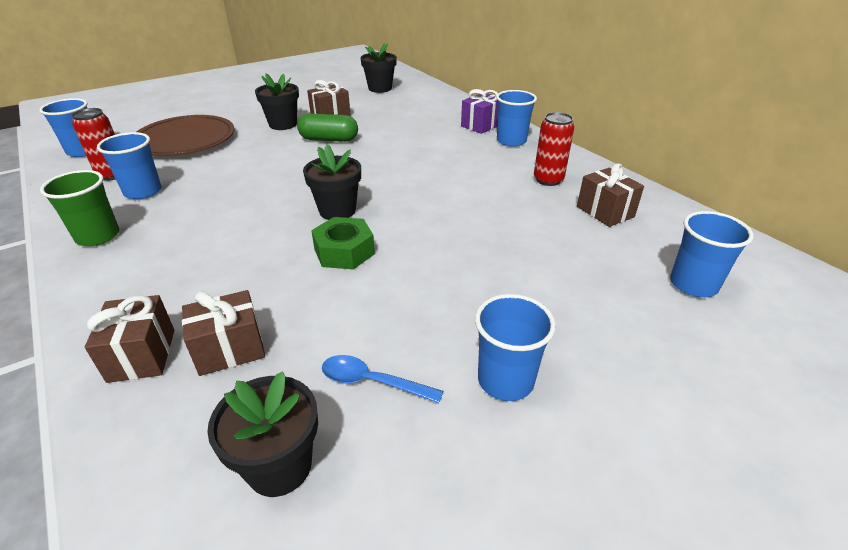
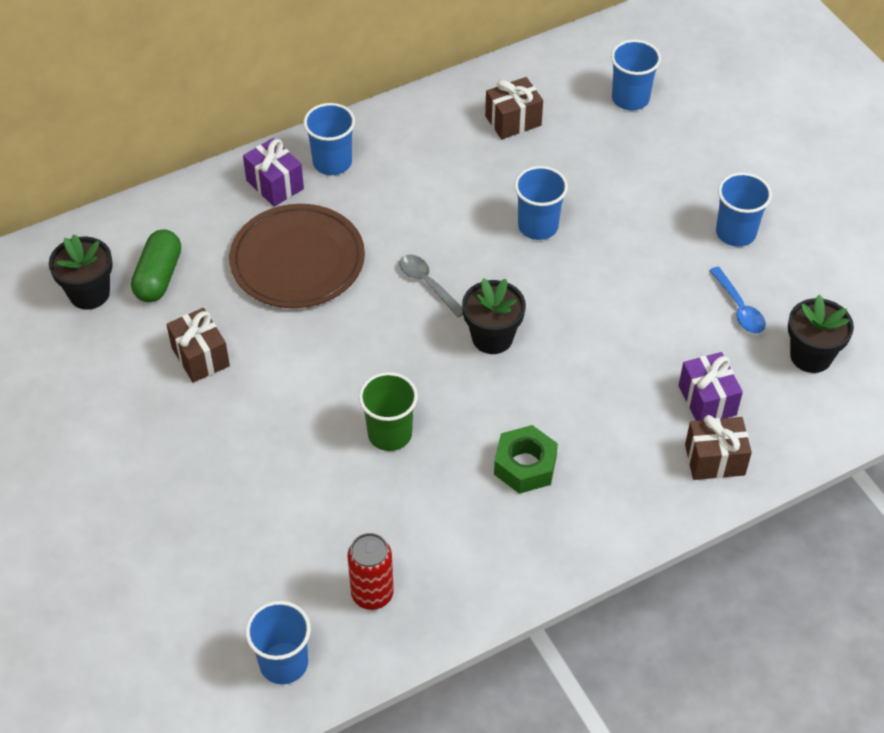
camera: 85 degrees left, 15 degrees up
green cup [40,170,119,246] -> green cup moved to [359,372,418,451]
blue cup [97,132,161,199] -> blue cup moved to [514,166,568,240]
brown plate [136,115,235,156] -> brown plate moved to [229,204,365,308]
brown gift [182,290,265,376] -> purple gift [679,352,743,421]
black flower pot [255,73,299,130] -> none
green capsule [297,114,358,142] -> green capsule moved to [131,230,181,302]
green nut [311,217,375,269] -> green nut moved to [494,425,558,494]
blue spoon [322,355,443,404] -> blue spoon turned 45 degrees counterclockwise [709,266,766,334]
red can [534,112,574,186] -> none
none -> grey spoon [399,255,463,317]

